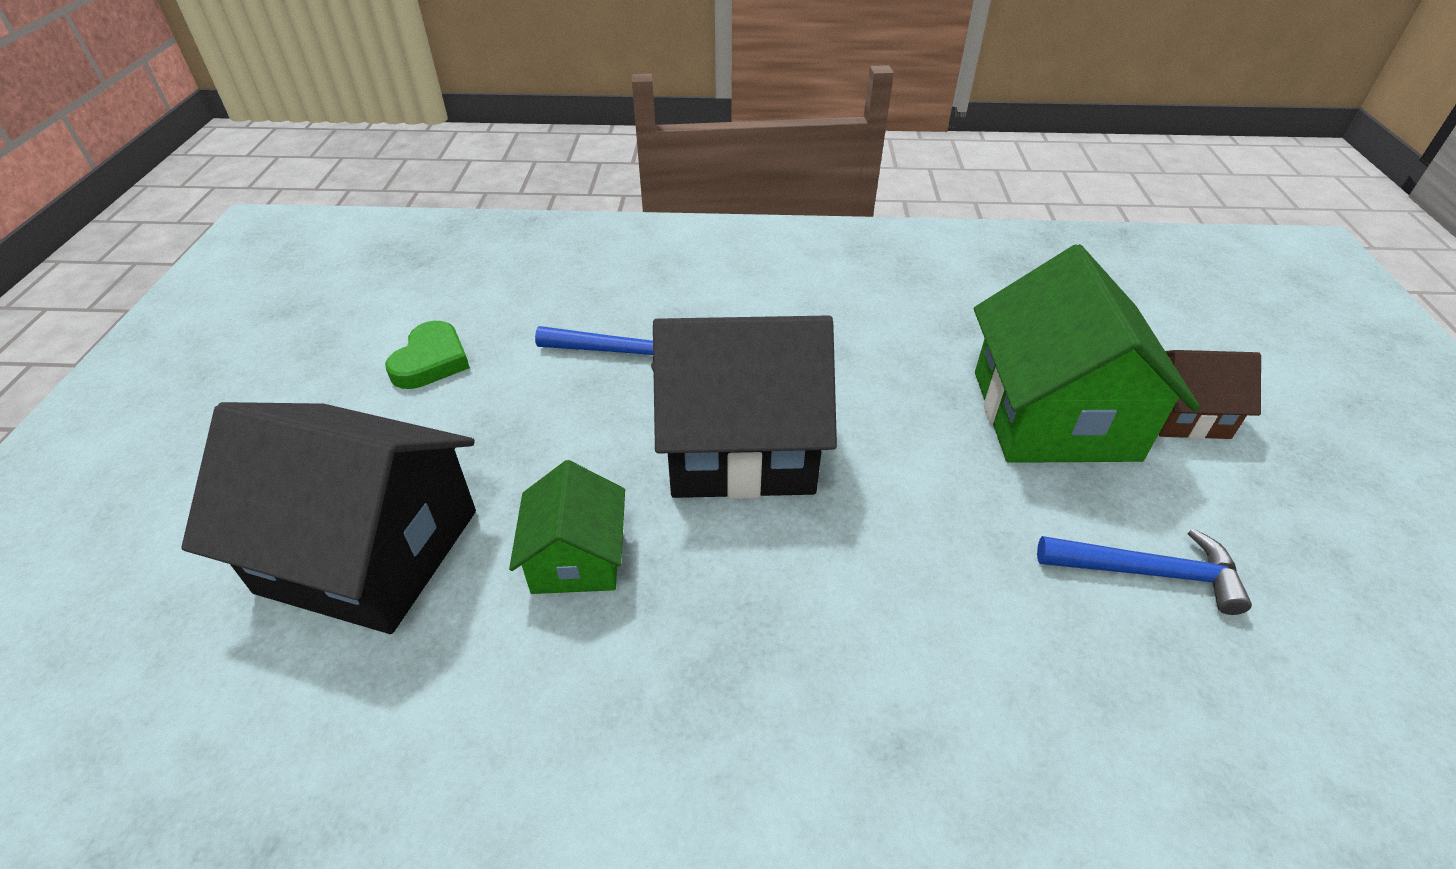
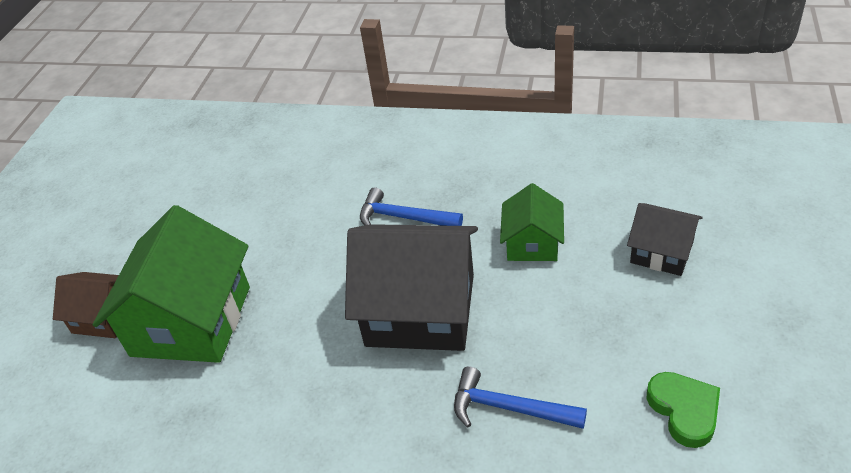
camera: 165 degrees left, 0 degrees up
black house [181,402,476,634] -> black house [627,203,702,276], size x0.53
green heart [385,321,470,389] -> green heart turned 135 degrees clockwise [646,372,720,448]
blue hammer [1037,528,1252,615] -> blue hammer moved to [360,187,463,226]

